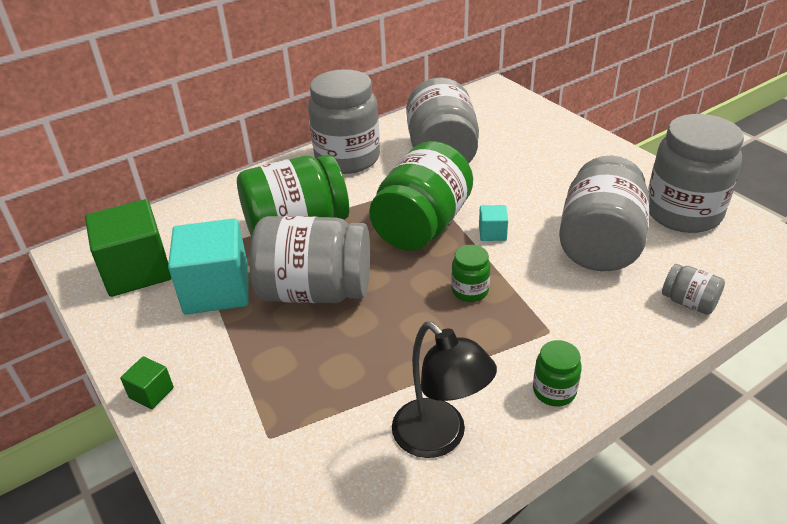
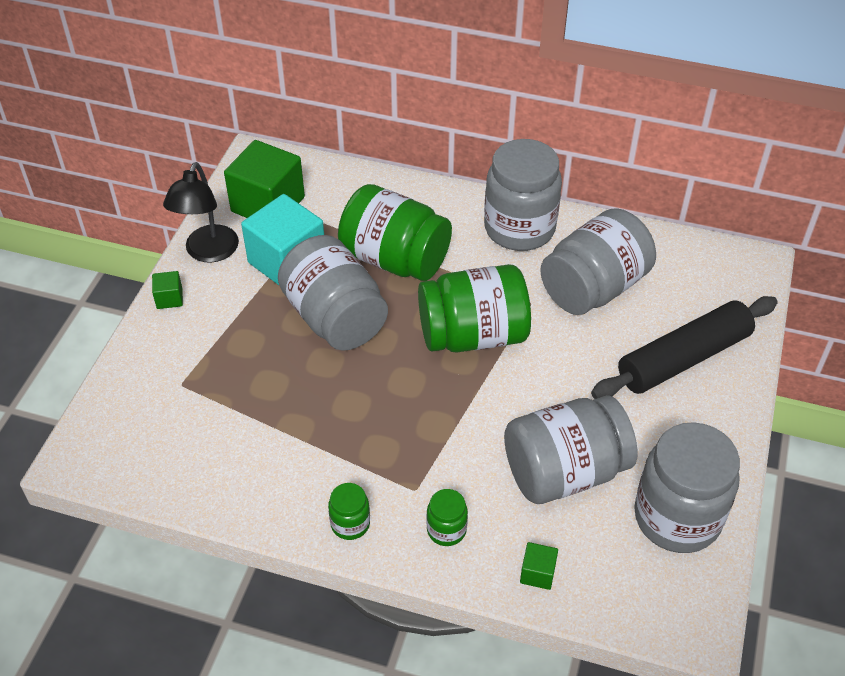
camera: 50 degrees right, 10 degrees up
black lamp [392,322,497,458] -> black lamp moved to [163,162,239,263]
green jar [451,245,491,302] -> green jar moved to [427,489,468,546]
turquoise cube [479,205,508,241] -> none
grey jar [662,264,725,315] -> green cube [520,542,558,590]
none -> black rolling pin [591,296,778,399]

